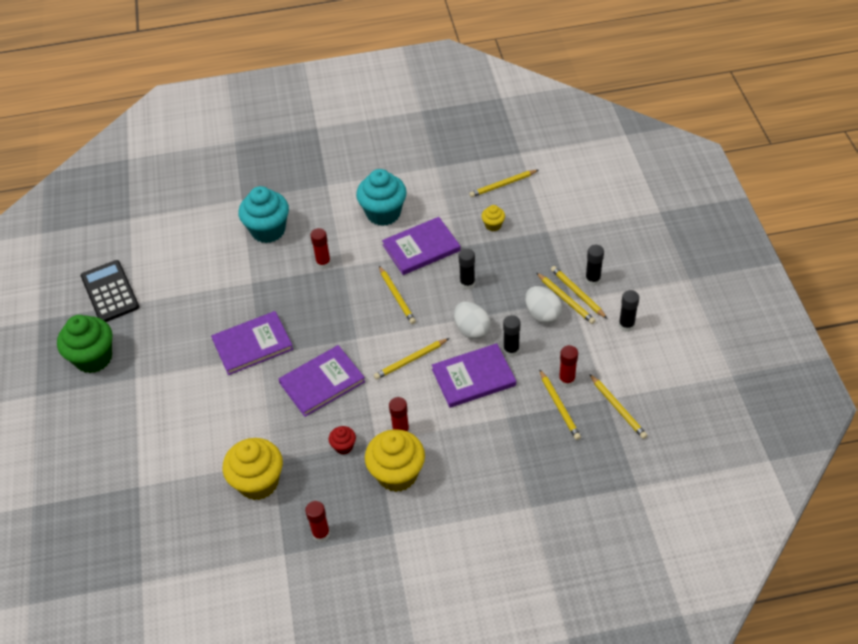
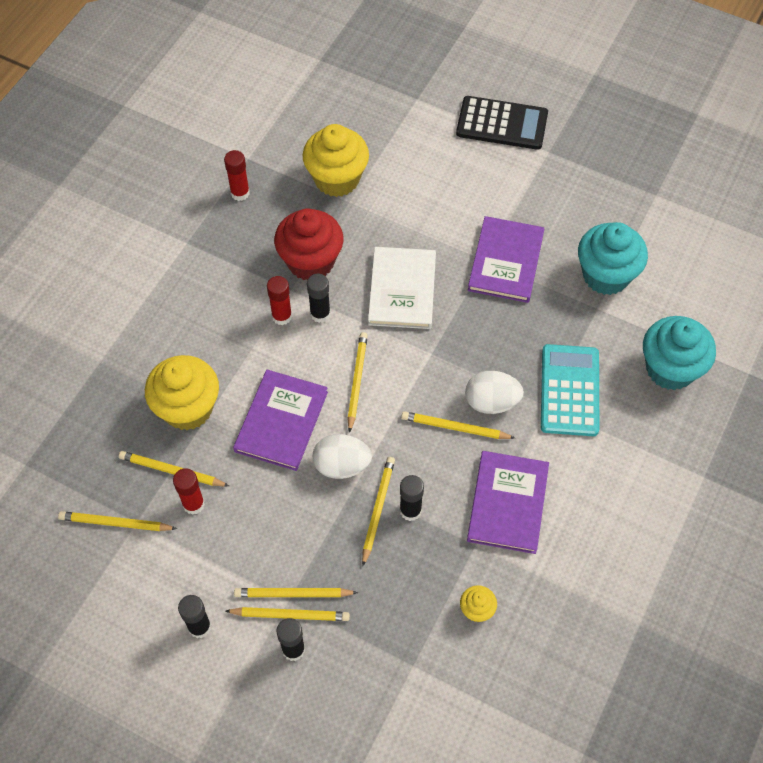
camera: 125 degrees right, 10 degrees up
green cupcake [57,315,112,373] -> none
black calculator [81,260,139,322] -> black calculator moved to [456,96,548,150]
purple book [279,345,365,417] -> white book [368,247,436,329]
red glue stick [310,228,331,269] -> turquoise calculator [541,344,599,436]
red cupcake [329,426,356,455] -> red cupcake [274,208,344,280], size x2.13
turquoise cupcake [356,169,407,226] -> turquoise cupcake moved to [578,222,648,295]
yellow cupcake [365,429,425,492] -> yellow cupcake moved to [145,355,219,431]
yellow pencil [469,170,538,197] -> yellow pencil moved to [362,457,395,566]
black glue stick [503,315,520,357] -> black glue stick moved to [307,274,330,323]
white egg [525,286,562,324] -> white egg moved to [465,371,524,414]

